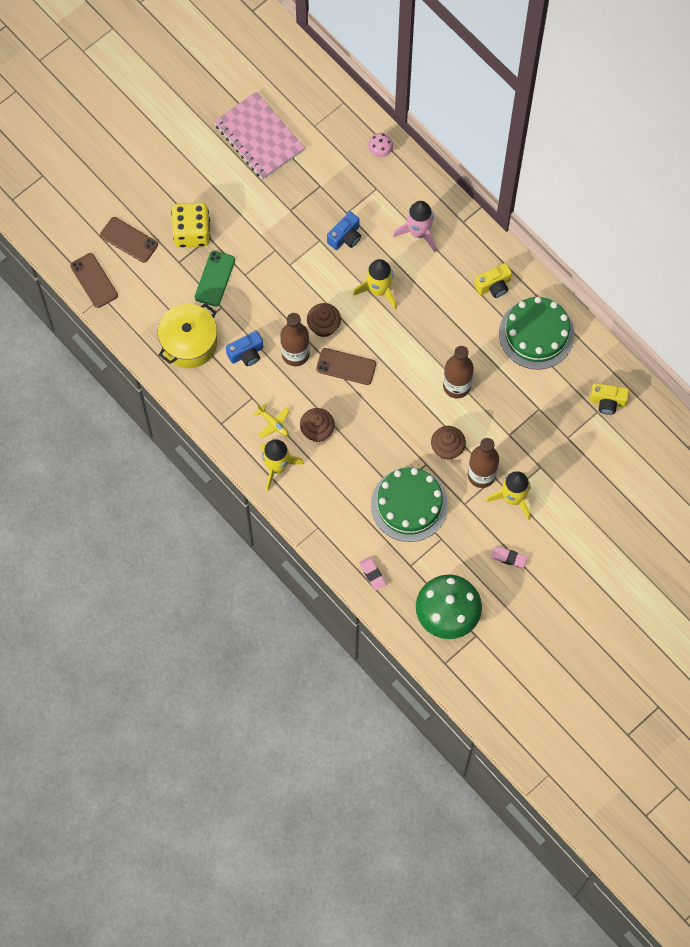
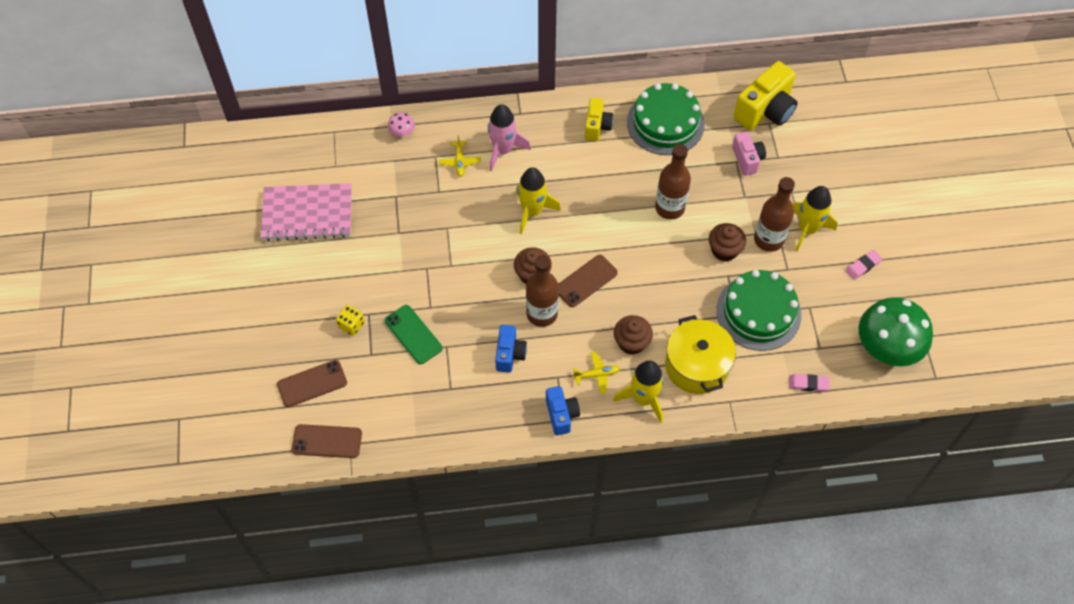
camera: 55 degrees left, 10 degrees down
yellow pot [158,303,217,368] -> yellow pot moved to [665,315,736,394]
yellow dice [171,203,211,248] -> yellow dice [336,305,364,336], size x0.51
blue camera [327,211,361,250] -> blue camera moved to [546,386,580,436]
yellow camera [590,383,629,415] -> yellow camera [733,61,798,130], size x1.72
none -> yellow plane [439,135,481,177]
none -> pink camera [732,132,766,176]

